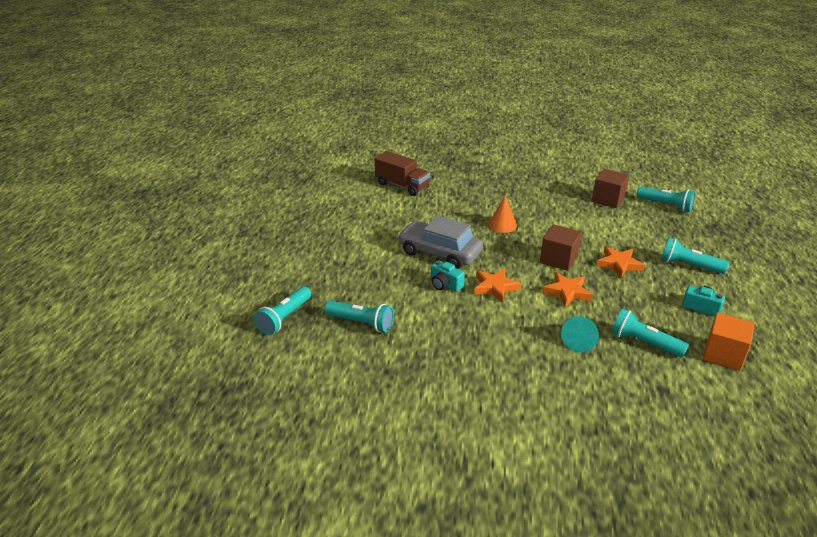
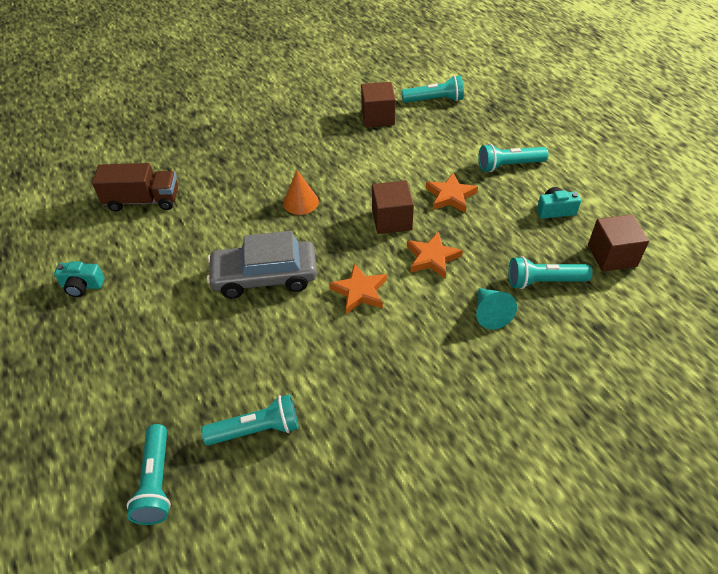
camera: 35 degrees left, 15 degrees up
turquoise camera [431,260,465,292] -> turquoise camera moved to [54,261,105,297]
orange cube [703,312,755,370] -> brown cube [588,214,649,272]

